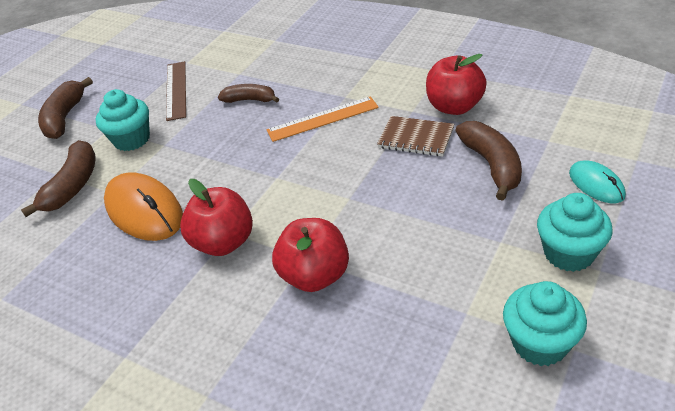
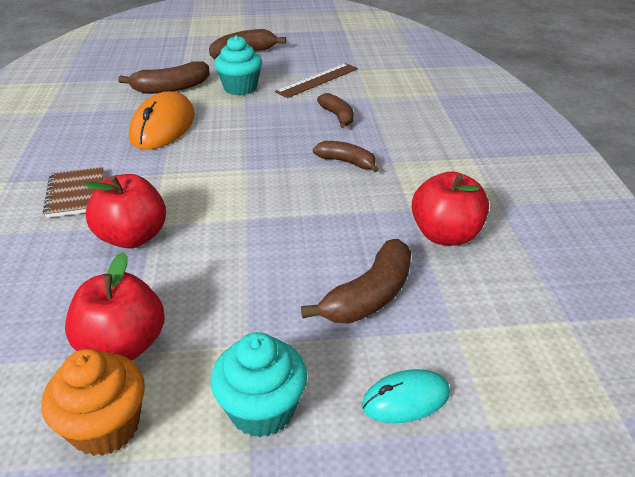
camera: 50 degrees right, 5 degrees down
red apple [180,179,253,256] -> red apple moved to [65,252,165,361]
orange ruler [267,96,379,142] -> brown banana [313,141,379,173]
brown notebook [377,116,454,156] -> brown notebook moved to [43,167,104,218]
turquoise cupcake [503,281,587,366] -> orange cupcake [41,349,145,456]
turquoise mouse [569,161,626,203] -> turquoise mouse turned 45 degrees clockwise [362,369,450,423]

